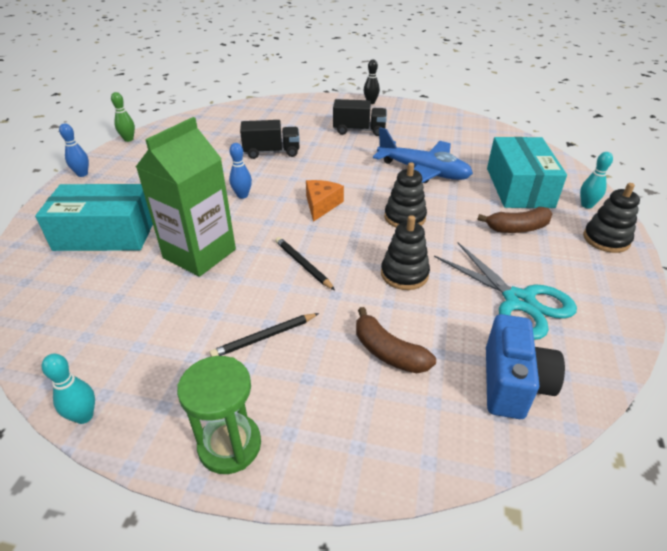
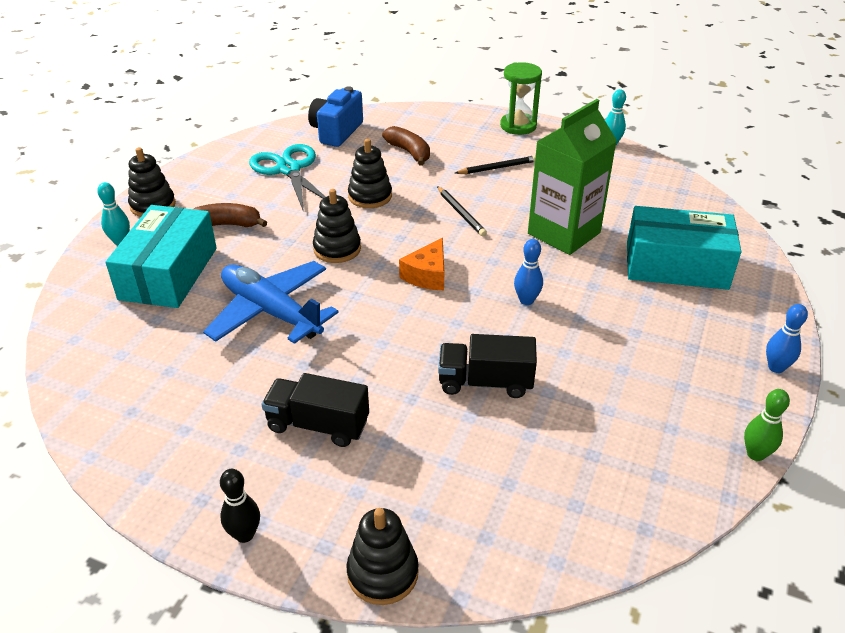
camera: 170 degrees left, 0 degrees up
none -> black stacking toy [346,508,419,605]

